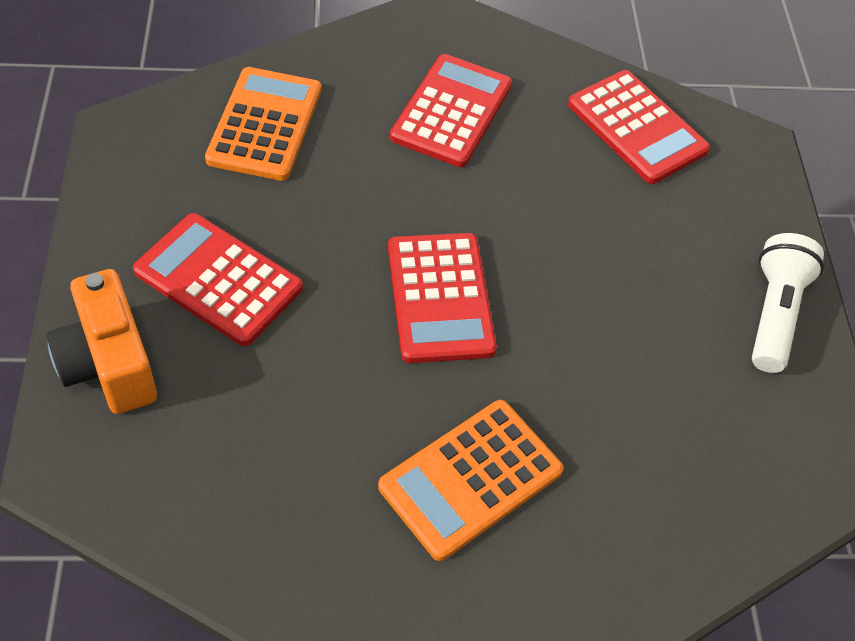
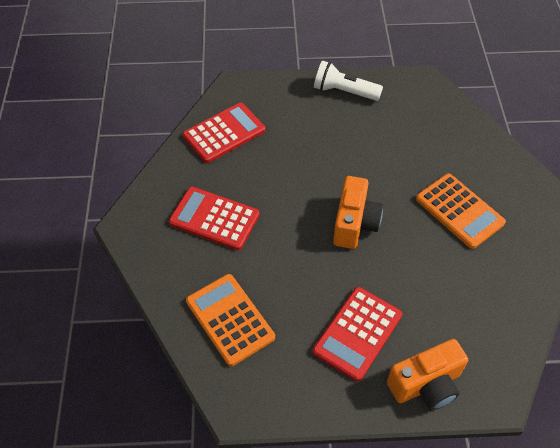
camera: 85 degrees left, 0 degrees up
orange calculator [205,67,321,181] -> orange calculator turned 45 degrees clockwise [186,274,275,366]
red calculator [388,233,497,363] -> orange camera [333,176,383,249]

